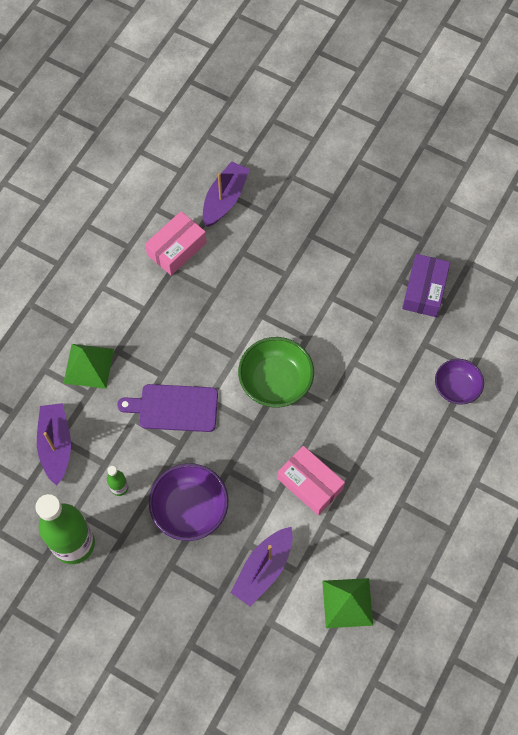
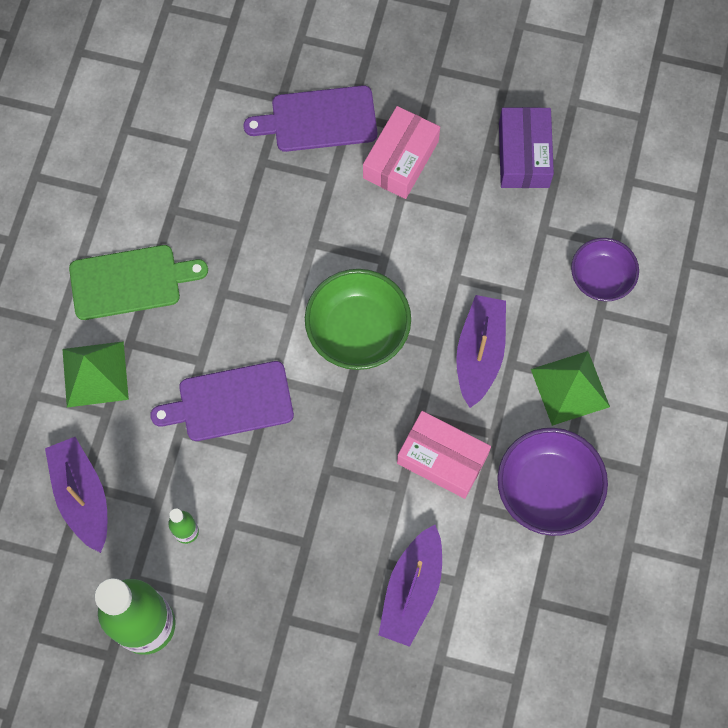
camera: 15 degrees left, 5 degrees up
pink box [145,211,207,275] -> pink box moved to [363,106,440,199]
purple bowl [149,463,228,541] -> purple bowl moved to [497,428,608,536]
purple boat [203,161,250,227] -> purple boat moved to [456,295,506,408]
green pyramid [322,578,373,628] -> green pyramid moved to [531,351,610,426]
none -> green cutting board [69,245,208,320]
none -> purple cutting board [243,85,377,152]

